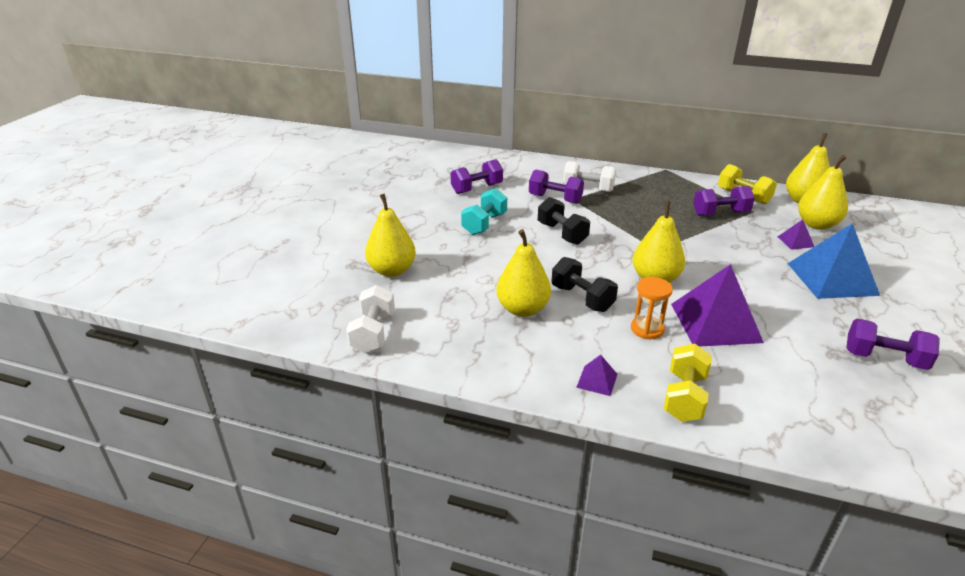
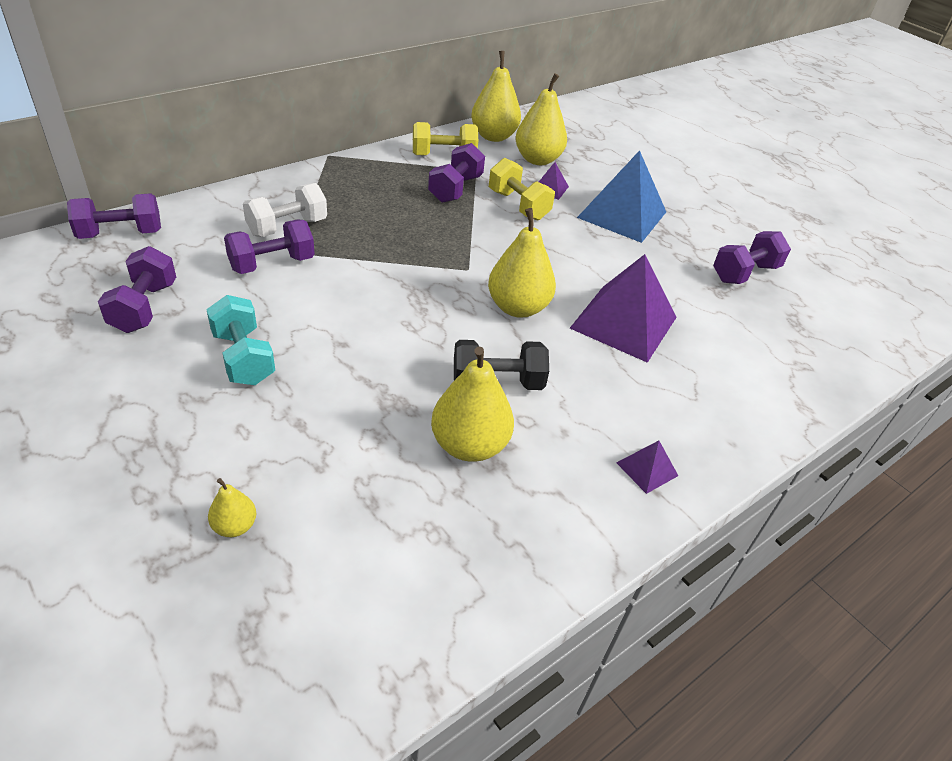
camera: 60 degrees left, 10 degrees up
white dumbbell [346,285,395,353] -> none
yellow pear [365,194,416,277] -> yellow pear [208,478,256,537], size x0.50
black dumbbell [538,197,590,245] -> none
orange hourglass [631,277,673,339] -> none
yellow dumbbell [664,344,712,422] -> yellow dumbbell moved to [489,158,555,221]
none -> purple dumbbell [67,193,161,239]

